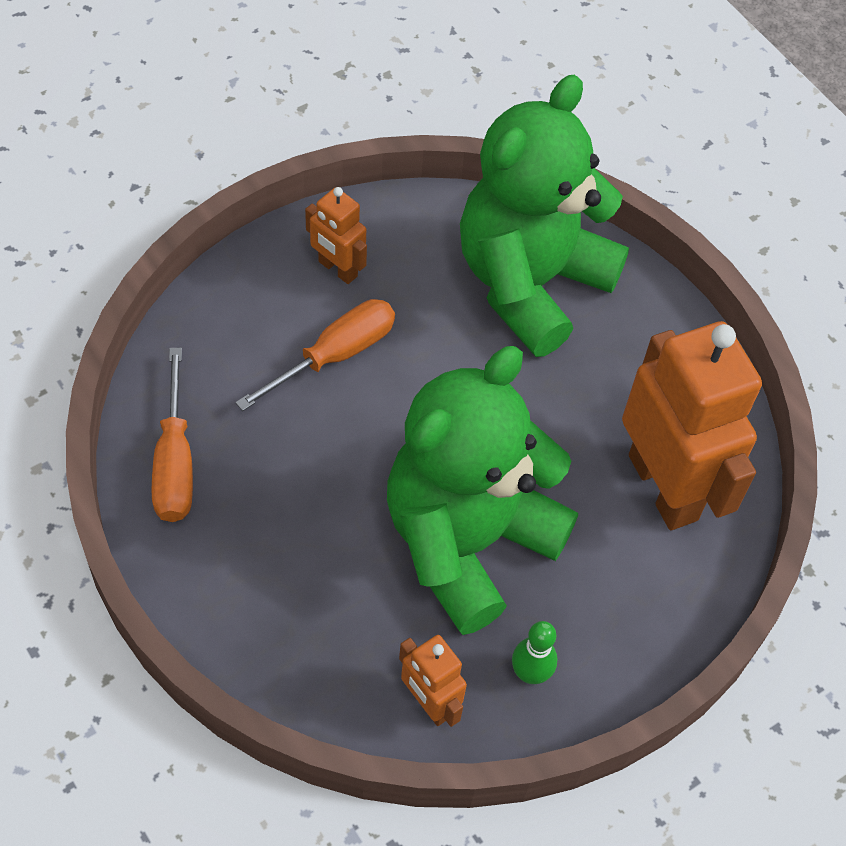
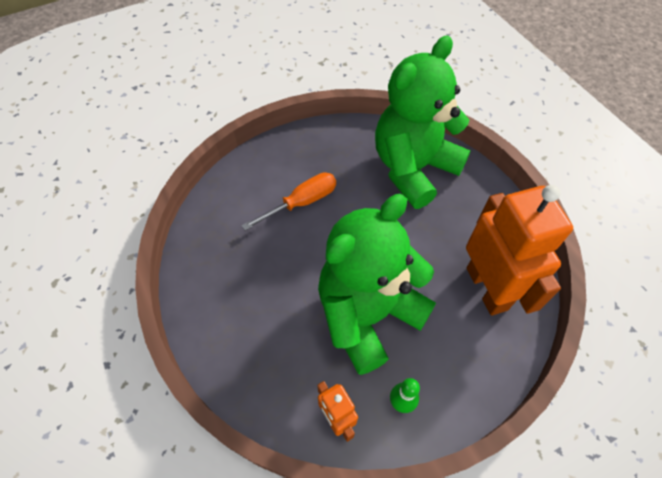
camera: 10 degrees right, 0 degrees up
orange screwdriver [152,348,193,522] -> none
orange robot [305,187,367,284] -> none

